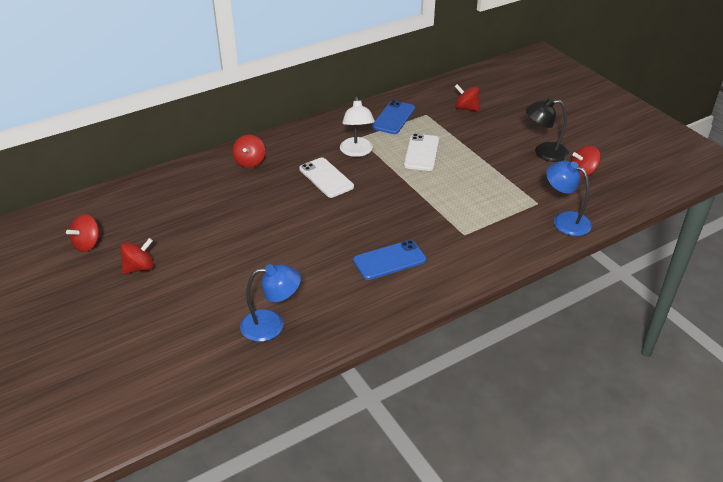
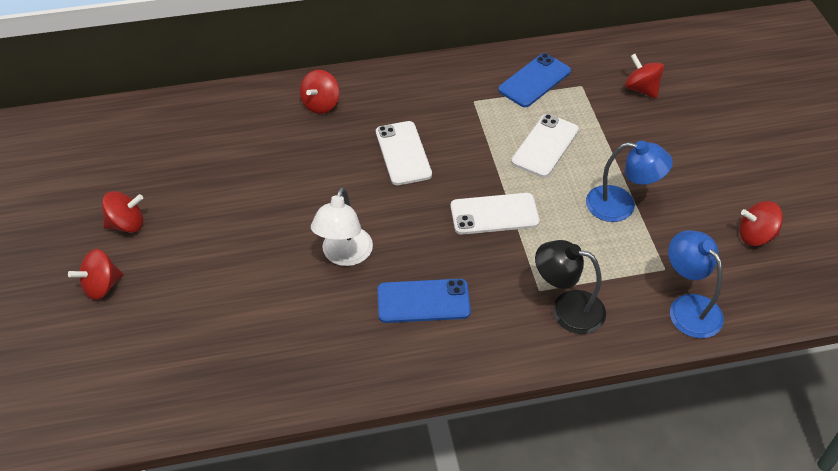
camera: 20 degrees right, 10 degrees up
red spinning top [66,214,102,252] -> red spinning top moved to [68,249,123,300]
blue lamp [240,264,301,342] -> blue lamp moved to [586,141,673,222]
white lamp [340,97,375,157] -> white lamp moved to [311,187,373,266]
black lamp [526,98,569,162] -> black lamp moved to [535,240,606,334]
none -> white phone [450,193,540,235]

